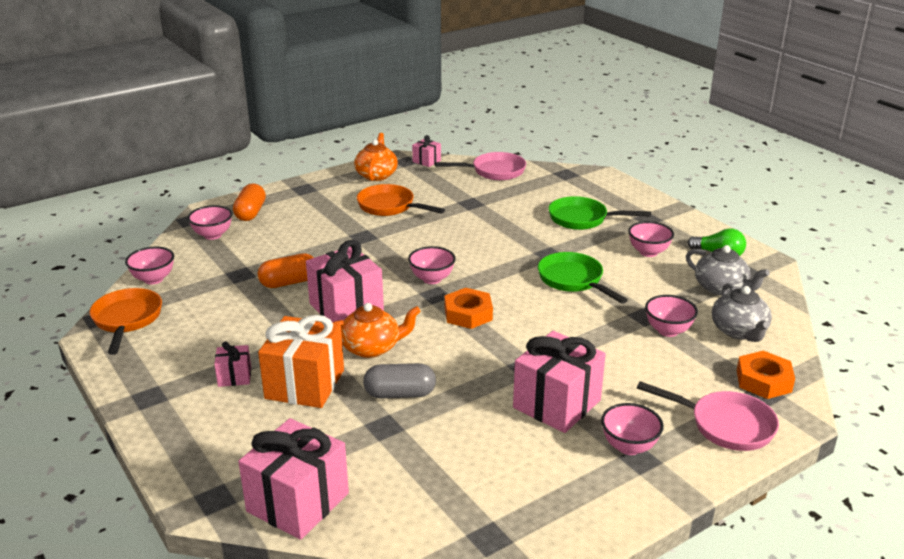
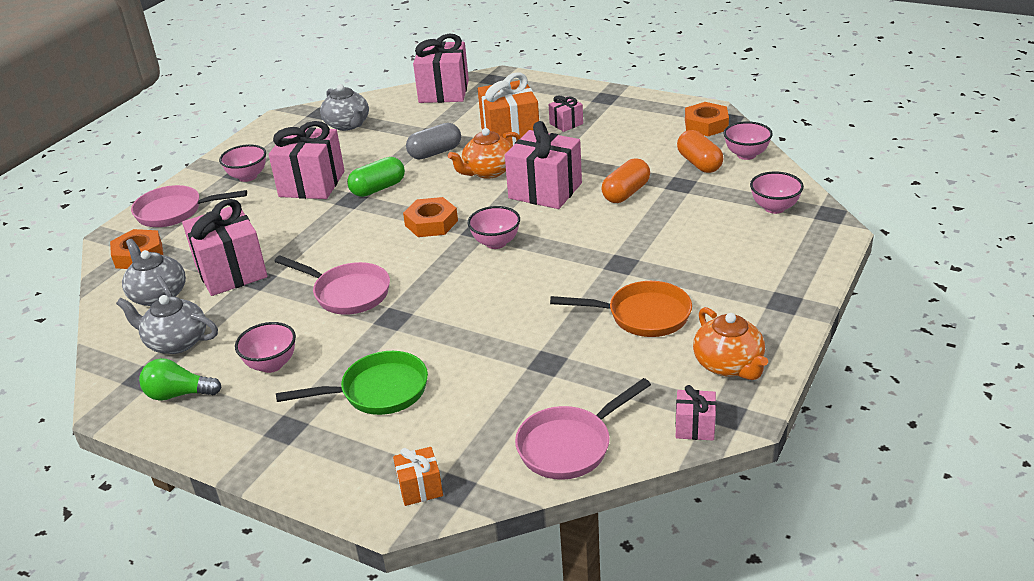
camera: 155 degrees right, 5 degrees up
orange pan [89,288,162,355] -> orange nut [685,102,729,136]
orange capsule [233,183,266,221] -> orange capsule moved to [677,130,723,173]
green pan [538,252,628,304] -> pink pan [275,255,390,315]
pink bowl [645,295,698,337] -> pink gift [182,199,268,296]
none -> grey teapot [320,84,369,131]
none -> green capsule [347,157,405,197]
none -> orange gift [393,447,443,506]

